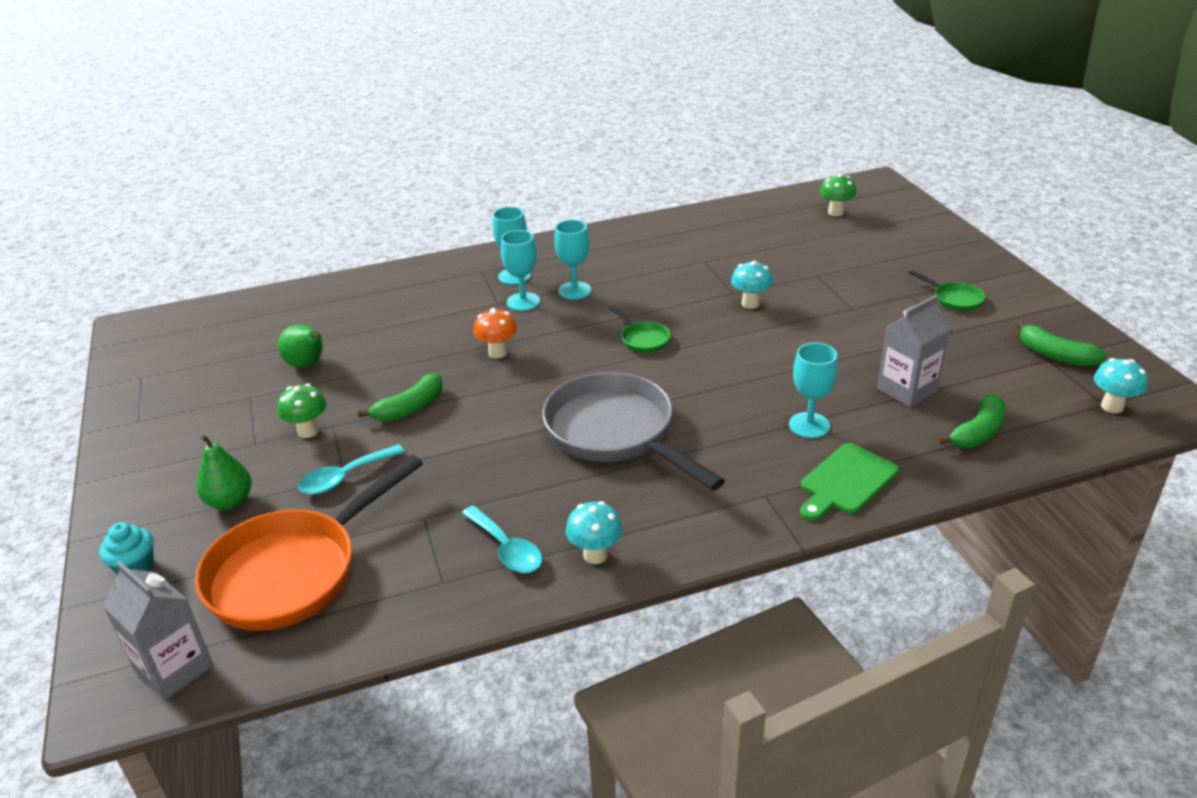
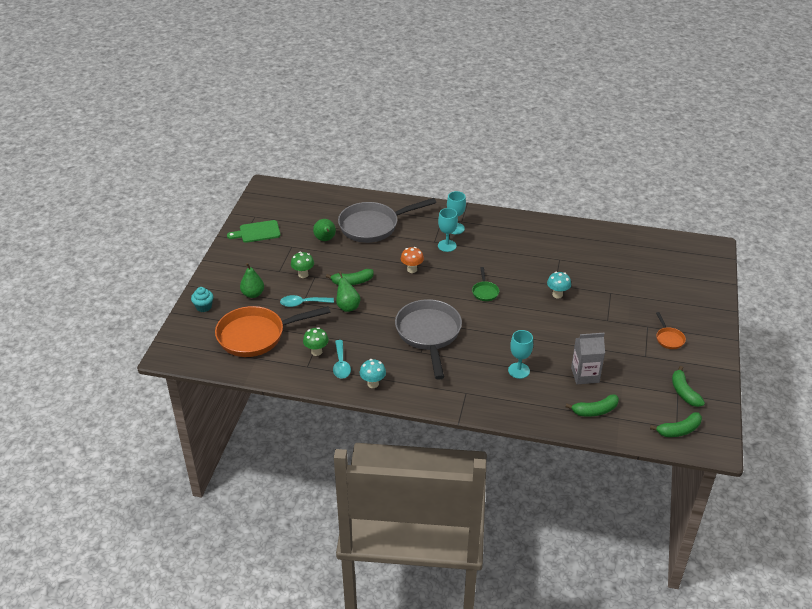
camera: 30 degrees right, 5 degrees up
grey carton [103,561,213,701] -> none
turquoise goblet [554,220,591,300] -> none
green cutting board [800,443,899,521] -> green cutting board moved to [227,220,281,243]
green mushroom [820,174,857,216] -> green mushroom moved to [303,327,329,356]
green pan [909,270,985,311] -> orange pan [656,312,686,349]
turquoise mushroom [1094,358,1148,413] -> green banana [650,412,702,437]
none -> green pear [336,271,360,312]
none -> grey pan [338,198,436,243]

